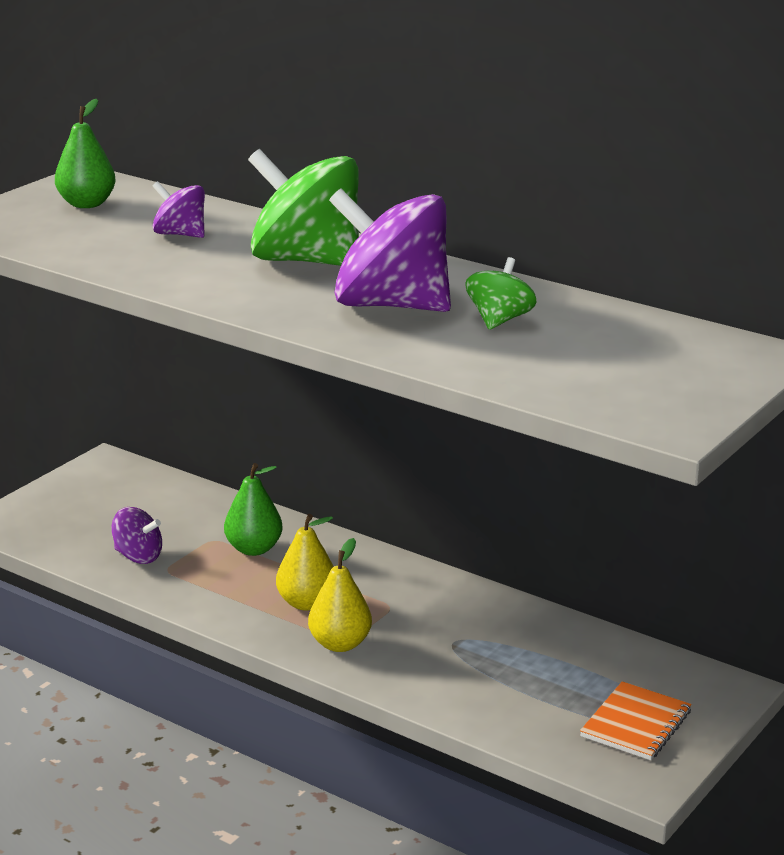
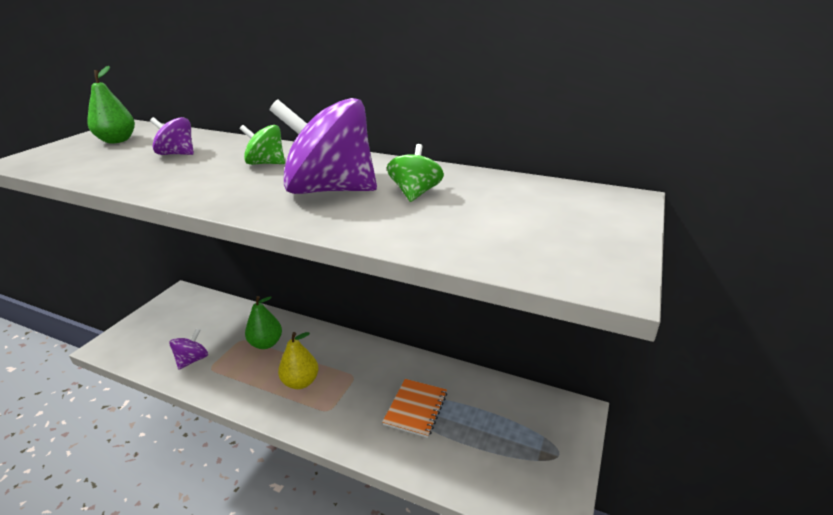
camera: 10 degrees left, 5 degrees up
purple spinning top [112,507,162,564] -> purple spinning top turned 75 degrees counterclockwise [169,328,208,369]
green spinning top [248,149,359,266] -> green spinning top [240,125,285,165], size x0.49
yellow pear [308,538,372,652] -> none
orange notebook [580,681,692,760] -> orange notebook moved to [382,379,447,438]

